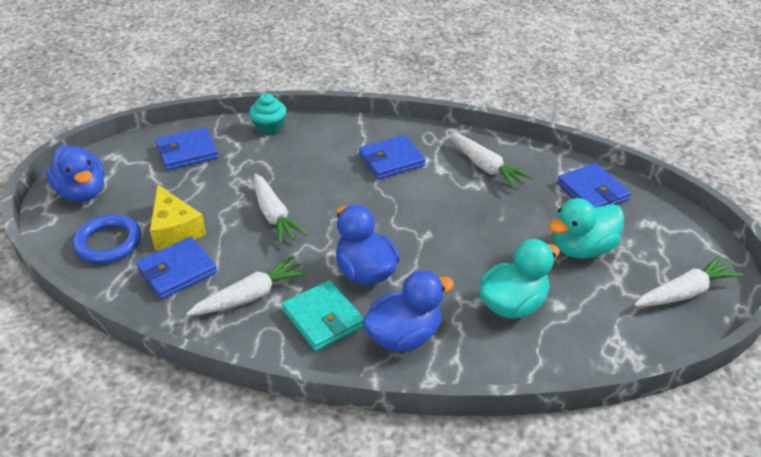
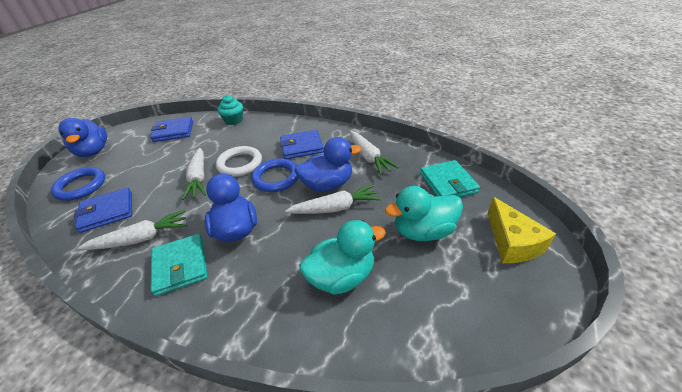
camera: 15 degrees right, 0 degrees up
yellow cheese [150,185,206,250] -> yellow cheese moved to [487,197,556,263]
blue duck [362,271,454,352] -> blue duck moved to [294,137,361,192]
blue wallet [557,163,631,208] -> turquoise wallet [420,160,480,197]
white carrot [634,256,743,306] -> white carrot moved to [285,184,382,214]
none -> white ring [216,146,262,177]
none -> blue ring [251,159,299,192]

